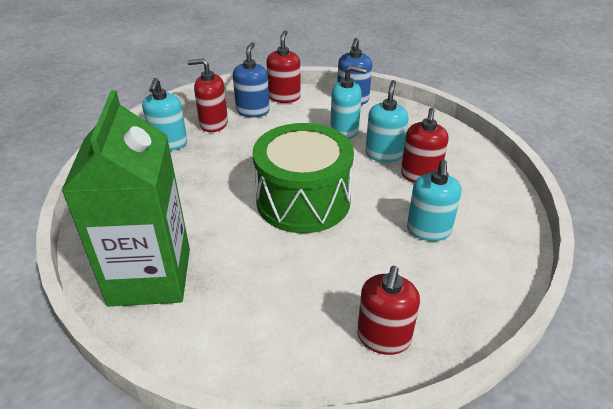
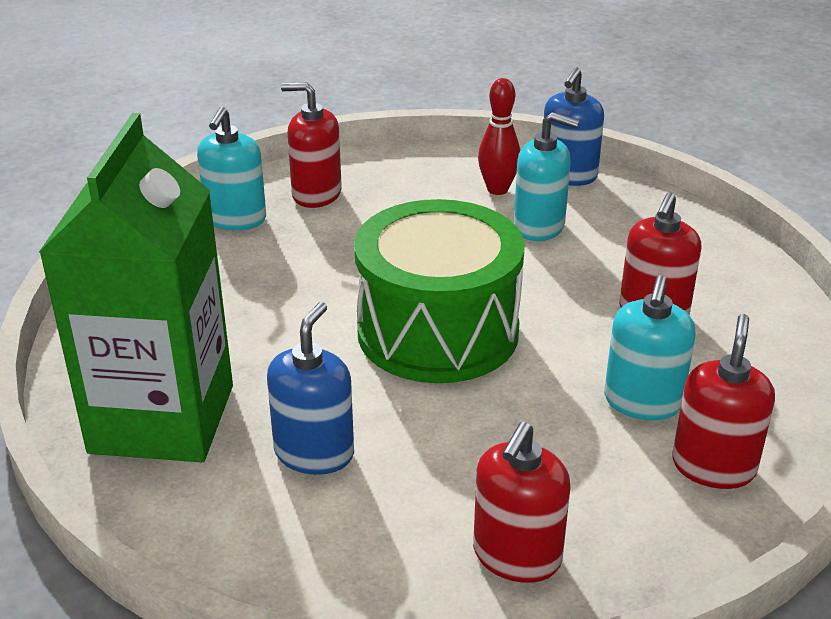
camera: 10 degrees right, 5 degrees down
blue soap dispenser [233,42,270,117] -> blue soap dispenser moved to [267,302,354,475]
red soap dispenser [266,30,301,103] -> red soap dispenser moved to [672,314,775,489]
turquoise soap dispenser [365,80,408,162] -> none
none -> red bowling pin [478,78,521,195]

